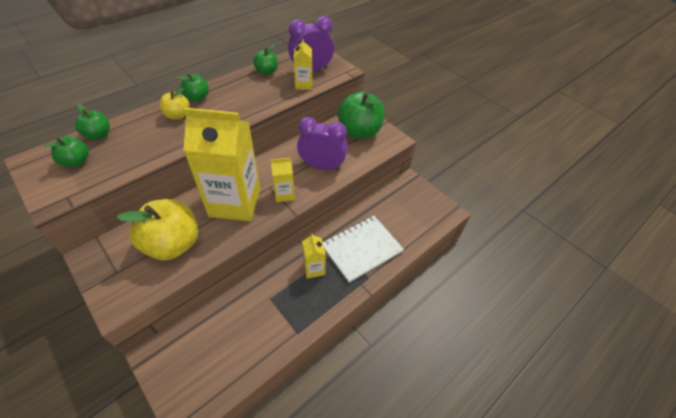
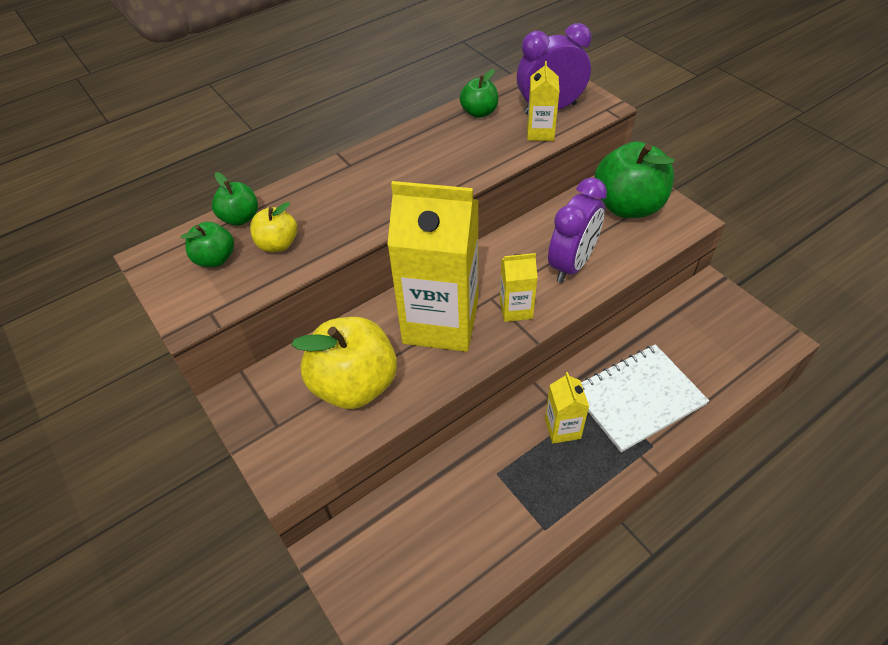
camera: 10 degrees right, 0 degrees up
yellow apple [160,88,190,120] -> yellow apple moved to [250,202,297,252]
green apple [177,74,209,101] -> none
purple clock [297,117,348,171] -> purple clock turned 105 degrees clockwise [548,177,607,283]

